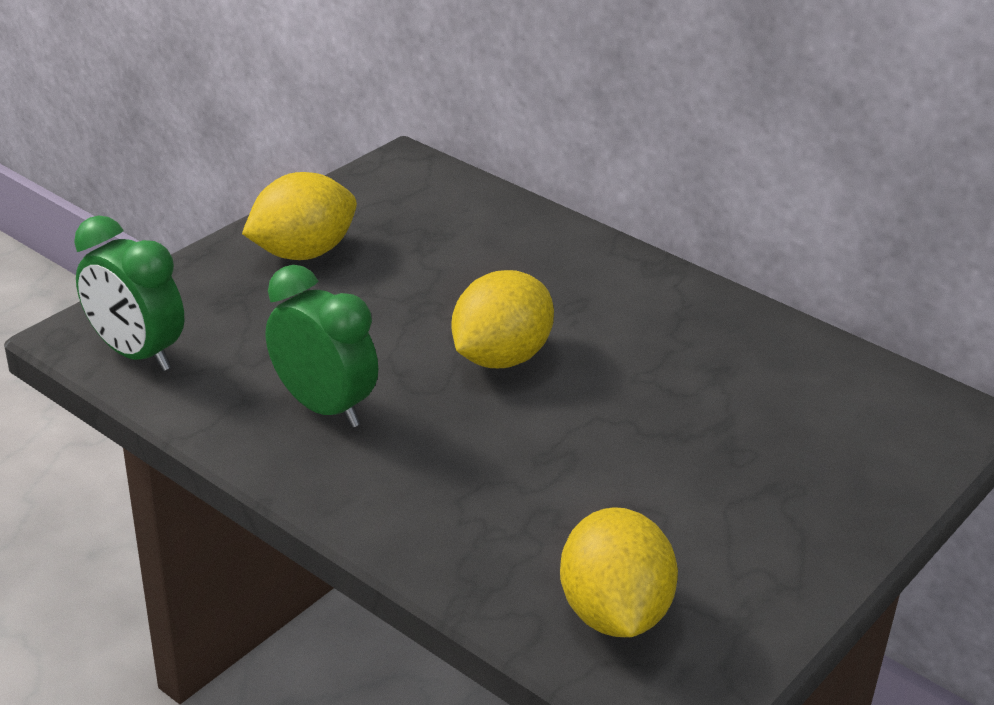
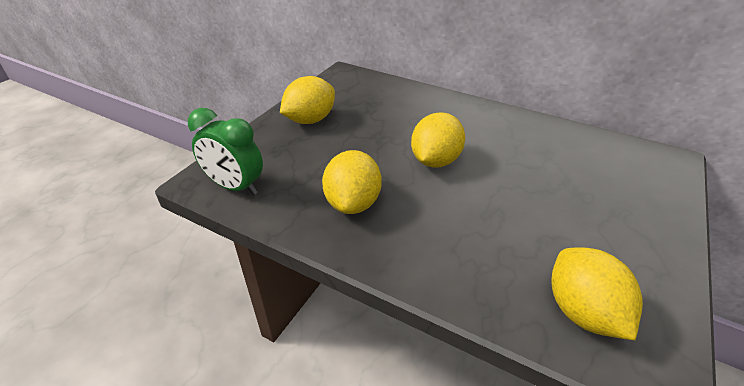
camera: 10 degrees left, 5 degrees up
green clock [266,265,378,428] -> yellow lemon [322,150,382,214]

